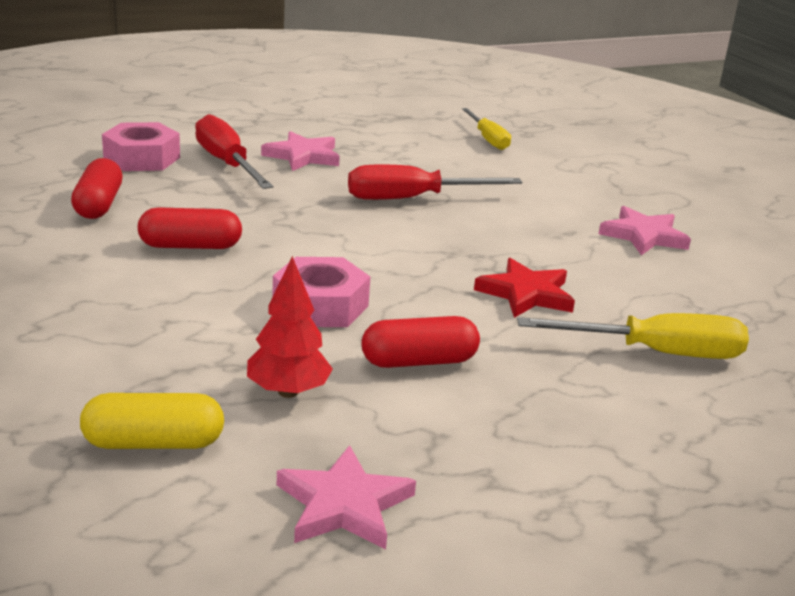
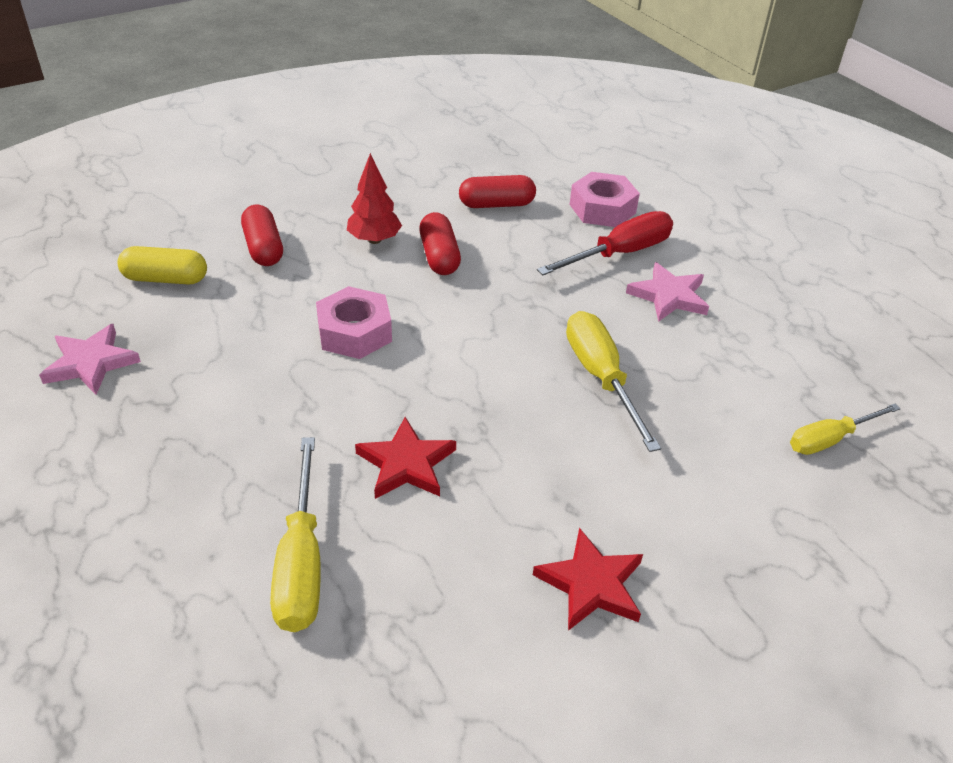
camera: 85 degrees right, 15 degrees up
yellow capsule [80,393,224,449] -> yellow capsule turned 75 degrees counterclockwise [117,246,207,285]
red tree [247,256,333,398] -> red tree moved to [347,153,402,244]
red screwdriver [348,165,522,200] -> yellow screwdriver [566,311,661,452]
red capsule [361,316,480,368] -> red capsule moved to [241,205,283,266]
pink star [599,206,691,255] -> red star [533,528,643,631]

